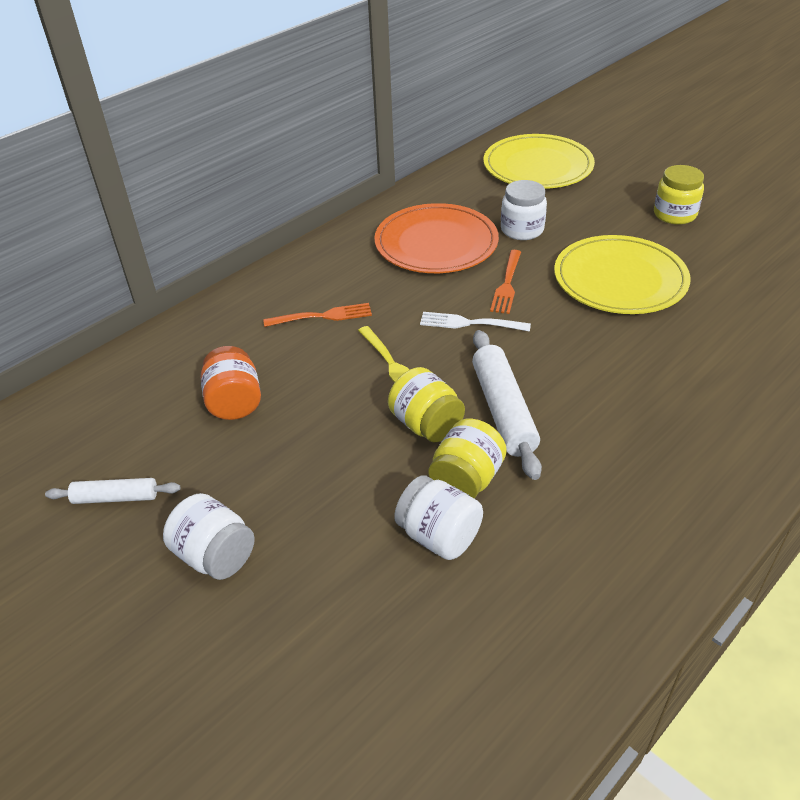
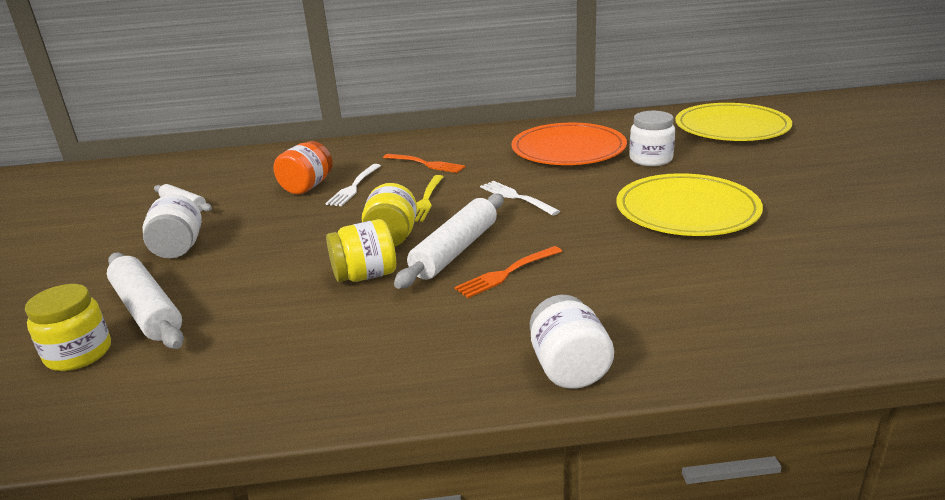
camera: 40 degrees right, 15 degrees down
white jar [394,475,483,560] -> white jar moved to [530,295,614,389]
orange fork [490,250,521,314] -> orange fork moved to [454,246,562,298]
yellow jar [654,165,704,225] -> yellow jar moved to [25,284,111,371]
none -> white rolling pin [107,252,184,349]
none -> white fork [325,164,381,206]

